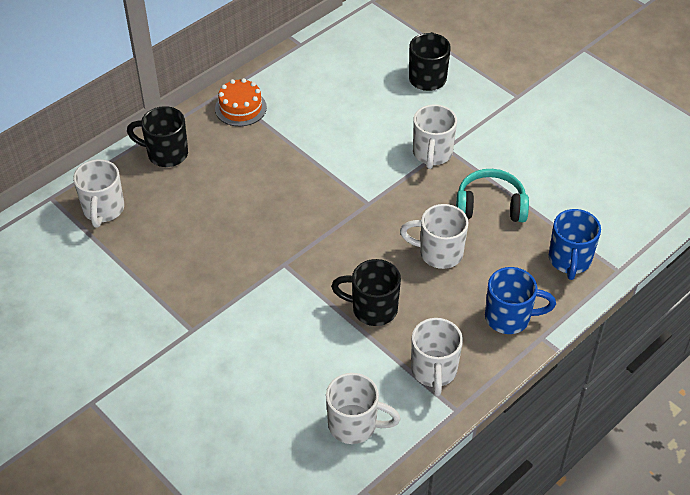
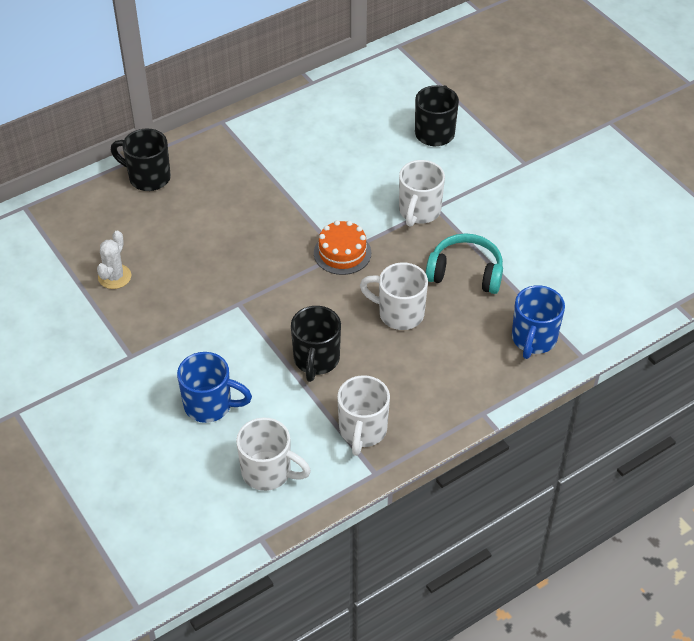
camera: 10 degrees right, 0 degrees up
white mug [73,159,124,227] -> none
orange cake [215,78,267,126] -> orange cake moved to [314,220,371,275]
black mug [331,259,401,326] -> black mug turned 105 degrees counterclockwise [291,306,341,382]
blue mug [485,267,556,334] -> blue mug moved to [177,352,252,423]
none -> white cactus [97,230,131,289]

